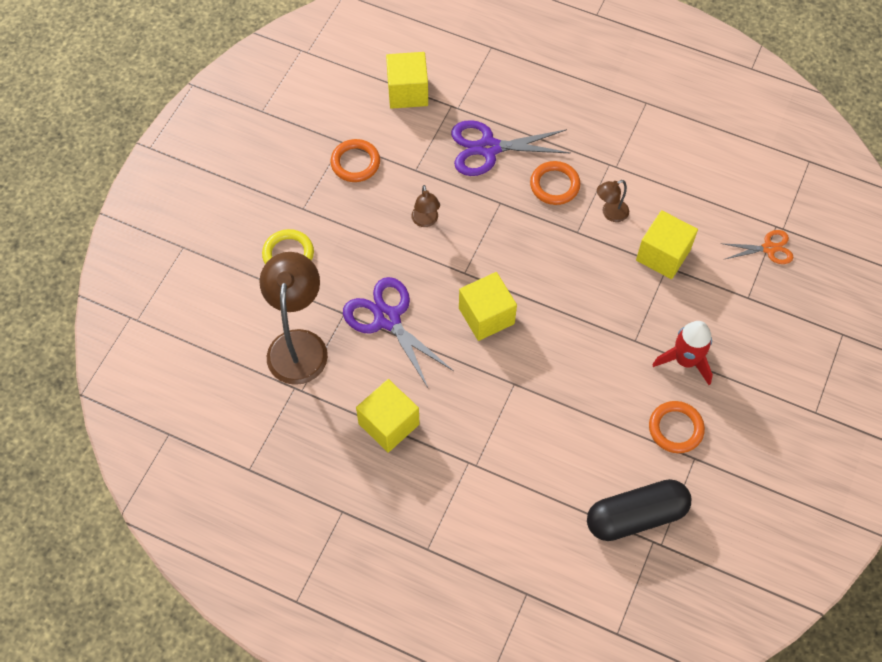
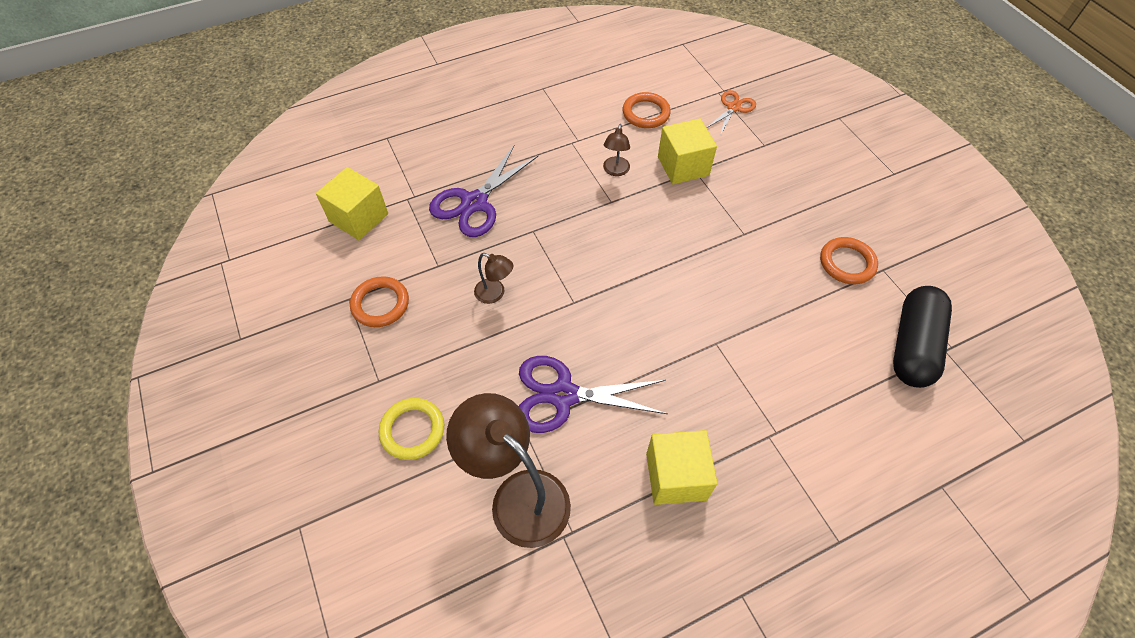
camera: 50 degrees left, 5 degrees down
yellow cube [459,272,517,341] -> none
orange ring [530,161,581,205] -> orange ring moved to [623,92,671,128]
red rocket [652,321,713,385] -> none

